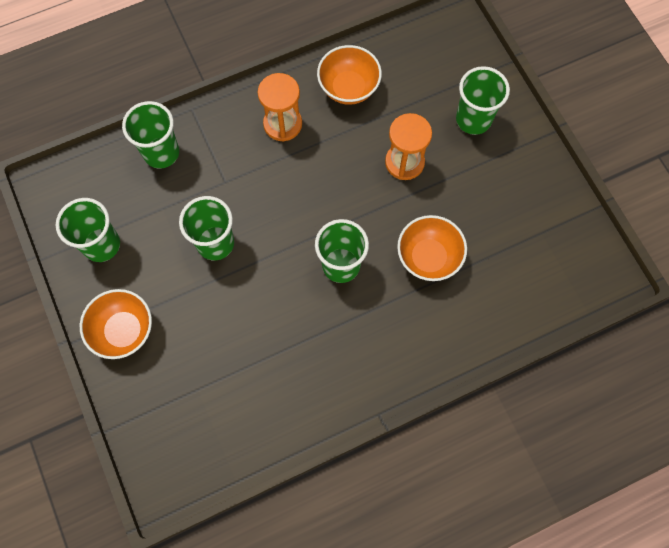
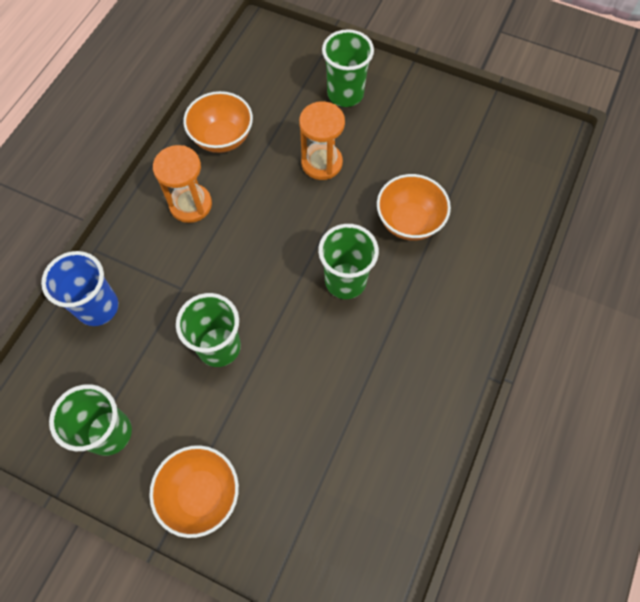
camera: 40 degrees left, 5 degrees down
green cup [122,101,179,169] -> blue cup [41,251,118,326]

